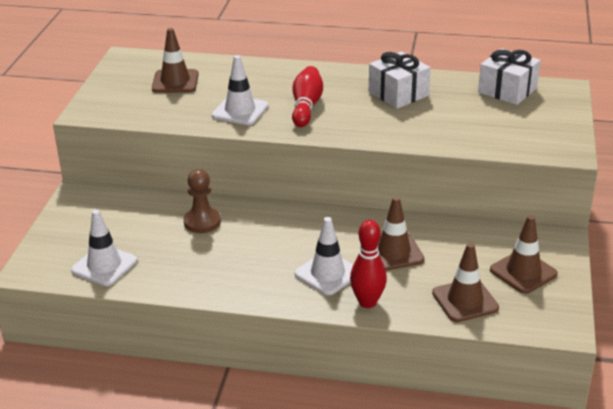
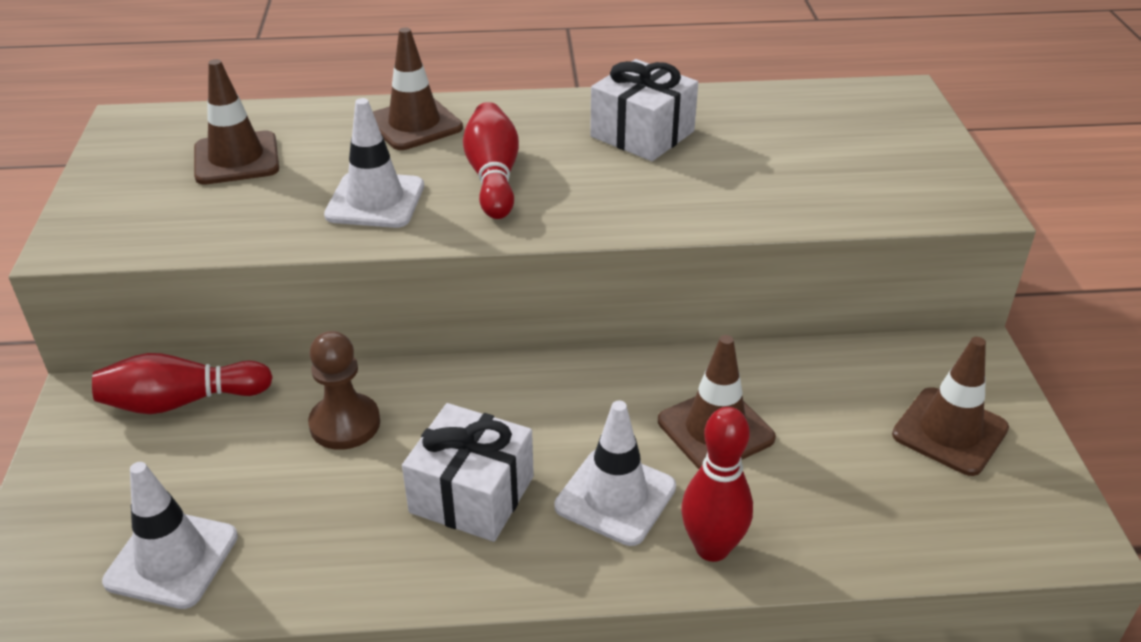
camera: 15 degrees left, 5 degrees up
brown traffic cone [432,243,499,322] -> brown traffic cone moved to [373,27,463,150]
white gift [478,48,541,105] -> white gift moved to [402,403,534,542]
none -> red bowling pin [92,353,273,414]

